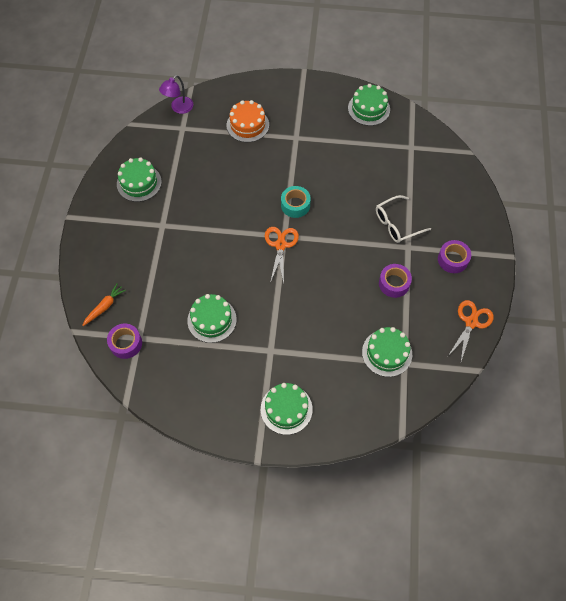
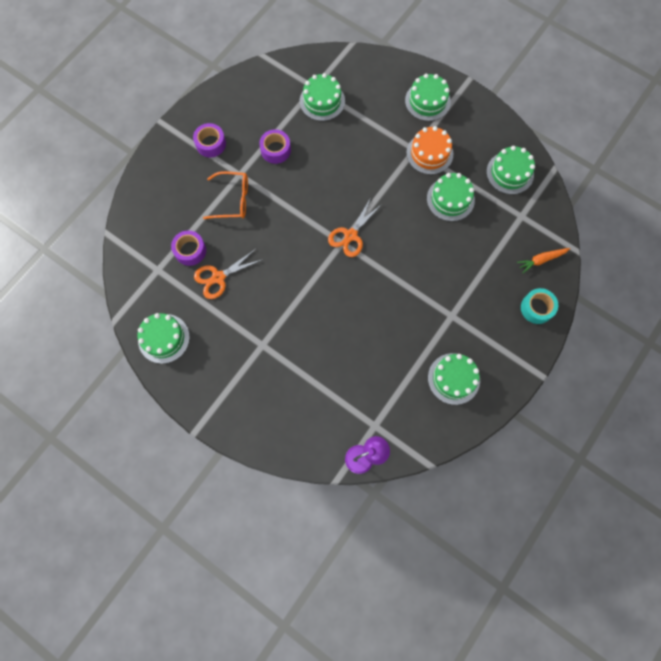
camera: 150 degrees left, 10 degrees up
purple tape [107,324,142,359] -> purple tape moved to [171,230,206,266]
orange cake [227,100,269,142] -> orange cake moved to [406,126,453,175]
turquoise tape [281,186,311,218] -> turquoise tape moved to [521,288,558,324]
white glasses [376,195,431,243] -> orange glasses [203,171,248,219]
orange scissors [448,300,494,364] -> orange scissors moved to [194,249,261,299]
none -> green cake [487,146,535,195]

